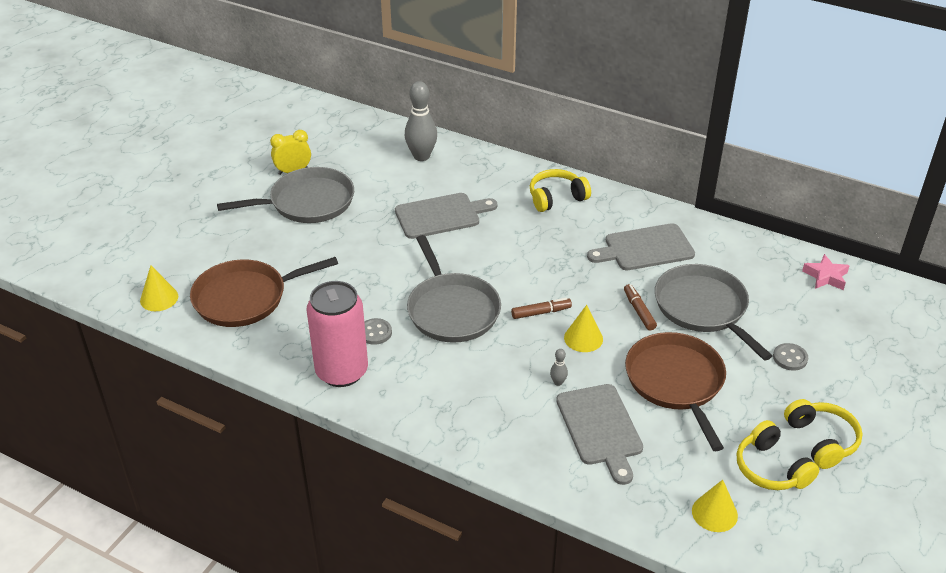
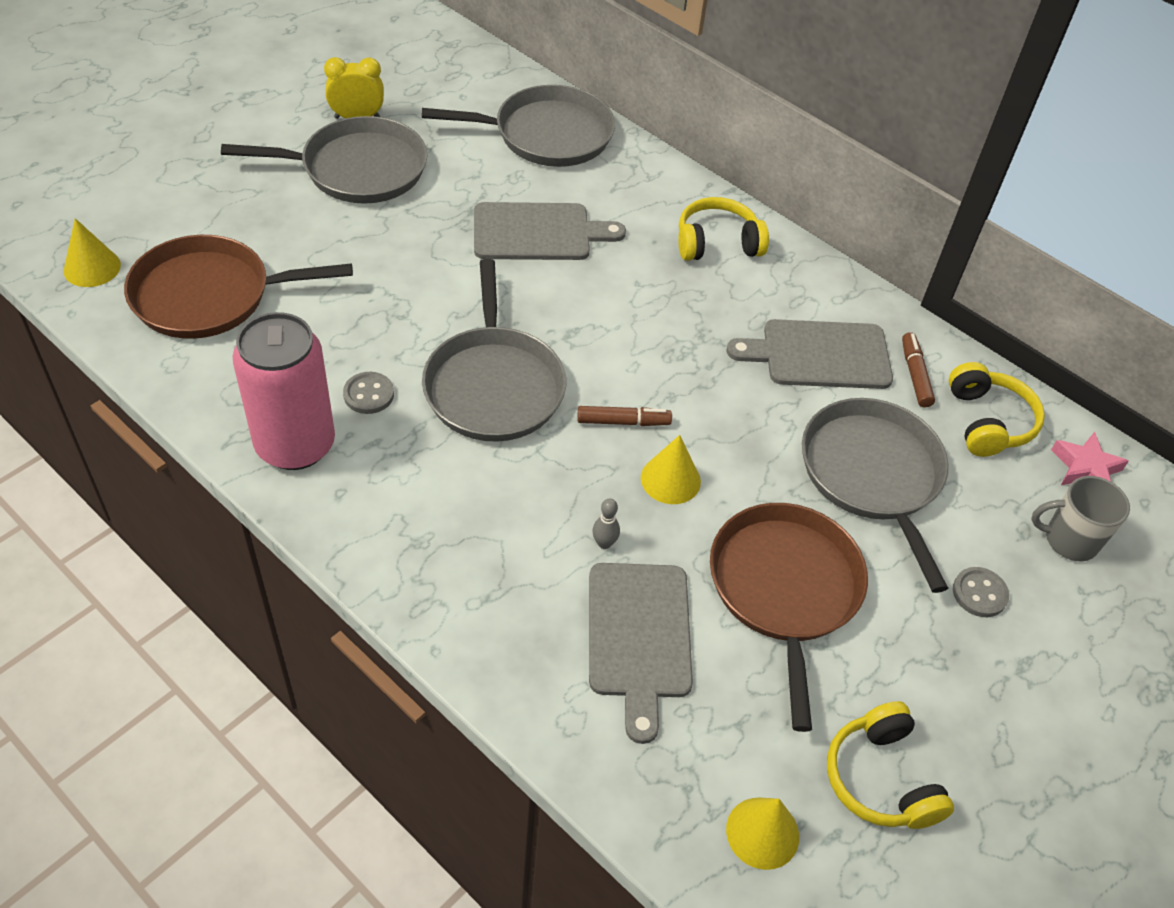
camera: 10 degrees right, 10 degrees up
grey bowling pin [405,81,437,161] -> grey pan [422,85,615,167]
brown marker [624,284,657,331] -> brown marker moved to [902,332,935,407]
yellow headphones [784,399,862,469] -> yellow headphones moved to [949,362,1045,457]
none -> grey mug [1031,476,1130,561]

